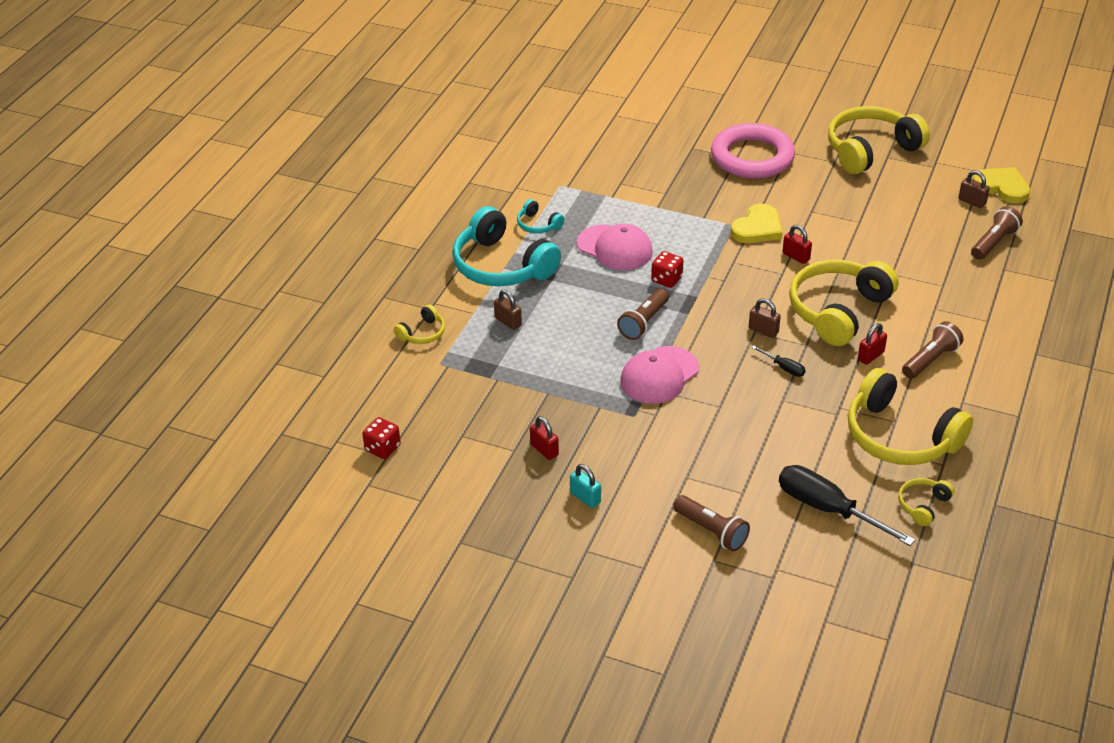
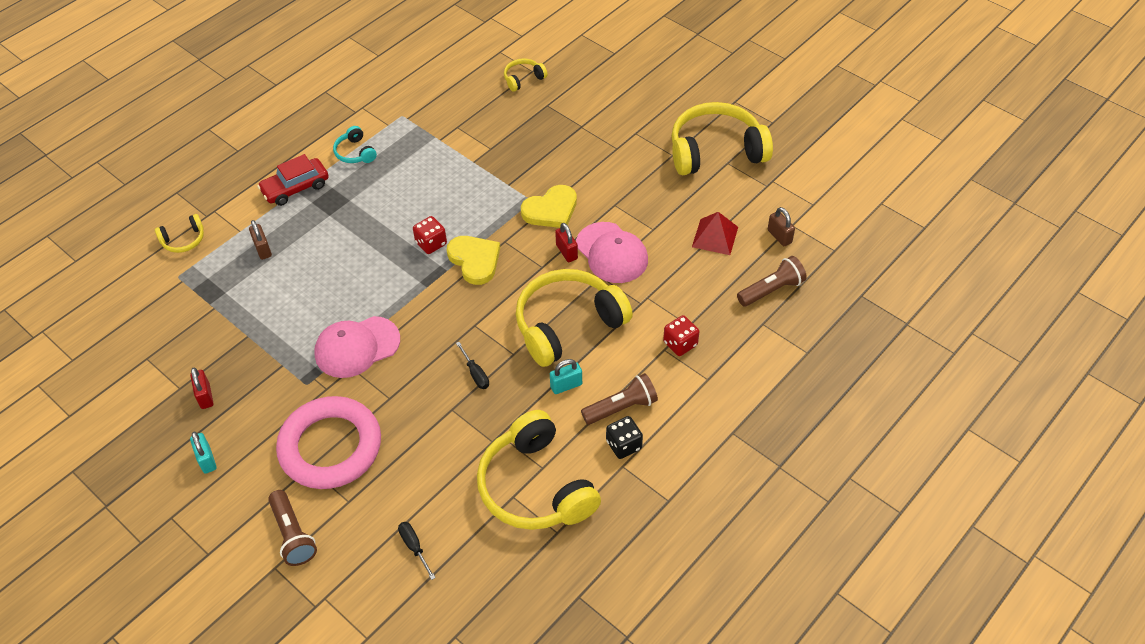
camera: 20 degrees right, 10 degrees up
red dice [362,417,401,459] -> red dice moved to [663,315,699,356]
turquoise headphones [452,206,561,286] -> red car [257,154,329,206]
pink cap [577,224,653,270] -> pink cap moved to [576,222,648,283]
brown flashlight [617,288,669,340] -> none
pink ring [711,123,795,179] -> pink ring moved to [276,396,381,489]
brown padlock [749,298,781,338] -> none
black screwdriver [779,465,915,546] -> black screwdriver [398,522,436,580], size x0.45
red padlock [858,323,887,365] -> turquoise padlock [550,359,582,394]
yellow headphones [898,478,954,526] -> yellow headphones moved to [504,58,548,92]
yellow heart [973,167,1030,203] -> yellow heart moved to [447,236,500,285]
none -> black dice [606,416,643,459]
none -> red pyramid [692,212,738,255]

